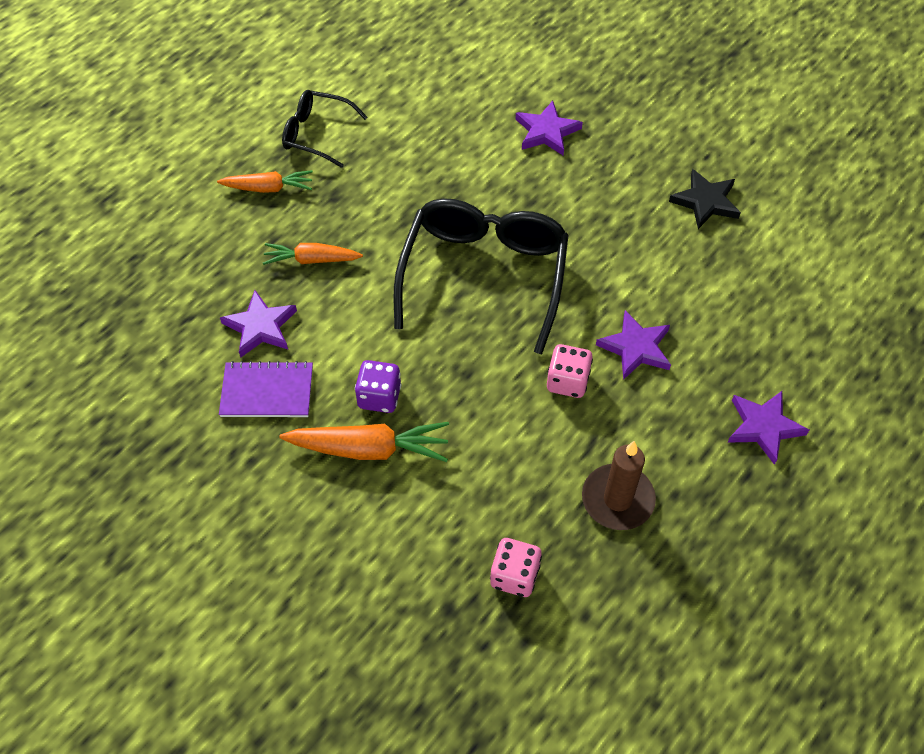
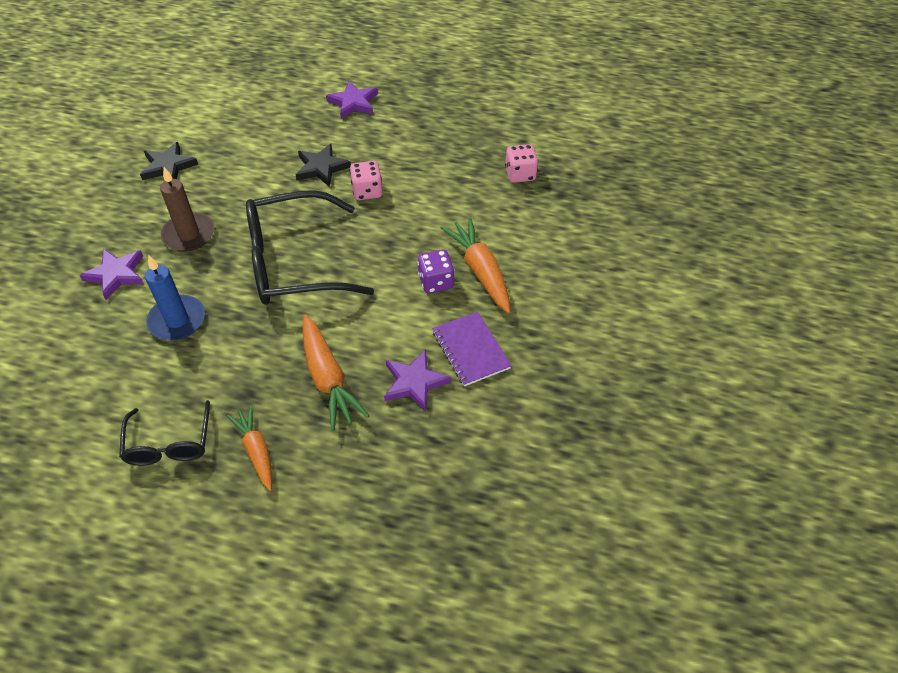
camera: 115 degrees left, 5 degrees down
orange carrot [263,243,363,265] -> orange carrot [302,315,370,431], size x1.52
brown candle [582,441,656,530] -> brown candle moved to [160,167,214,251]
purple star [596,310,671,380] -> black star [296,144,351,187]
none -> blue candle [145,255,205,340]

